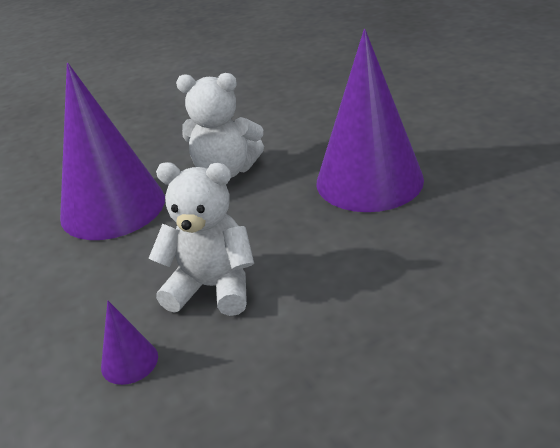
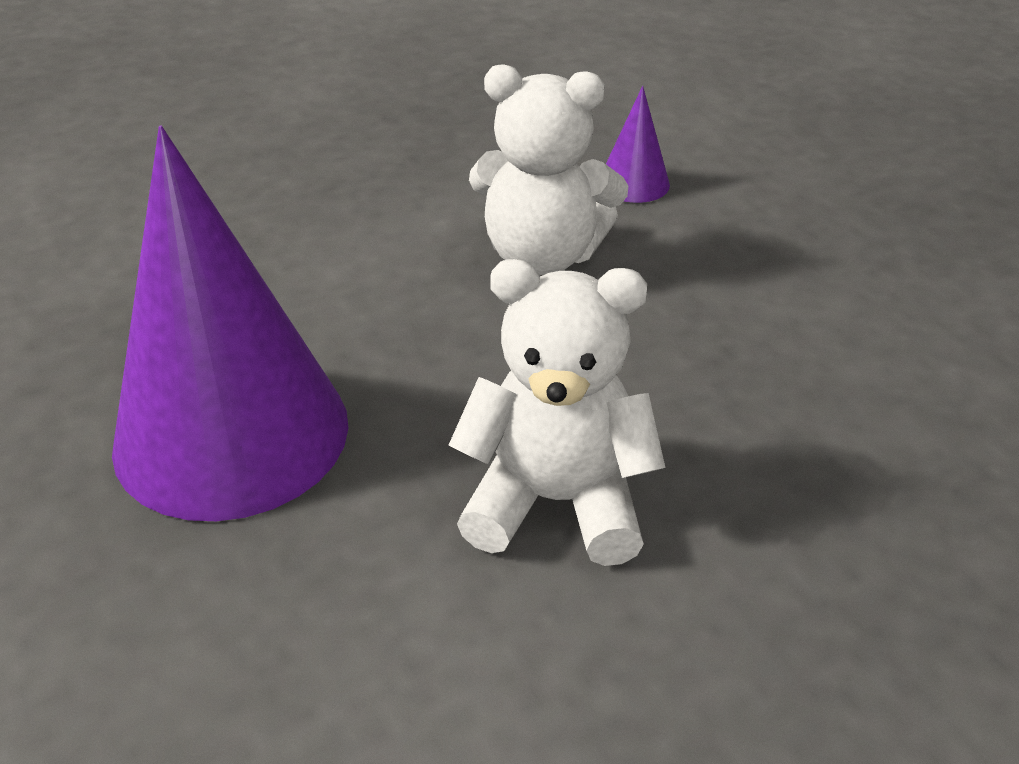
camera: 175 degrees right, 5 degrees up
purple cone [60,63,165,240] -> none

